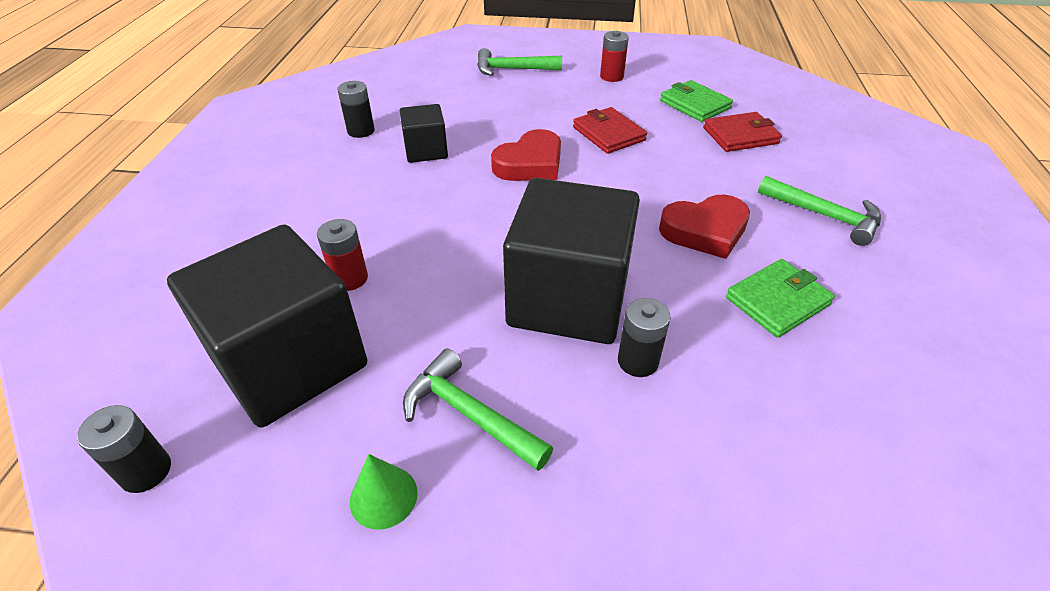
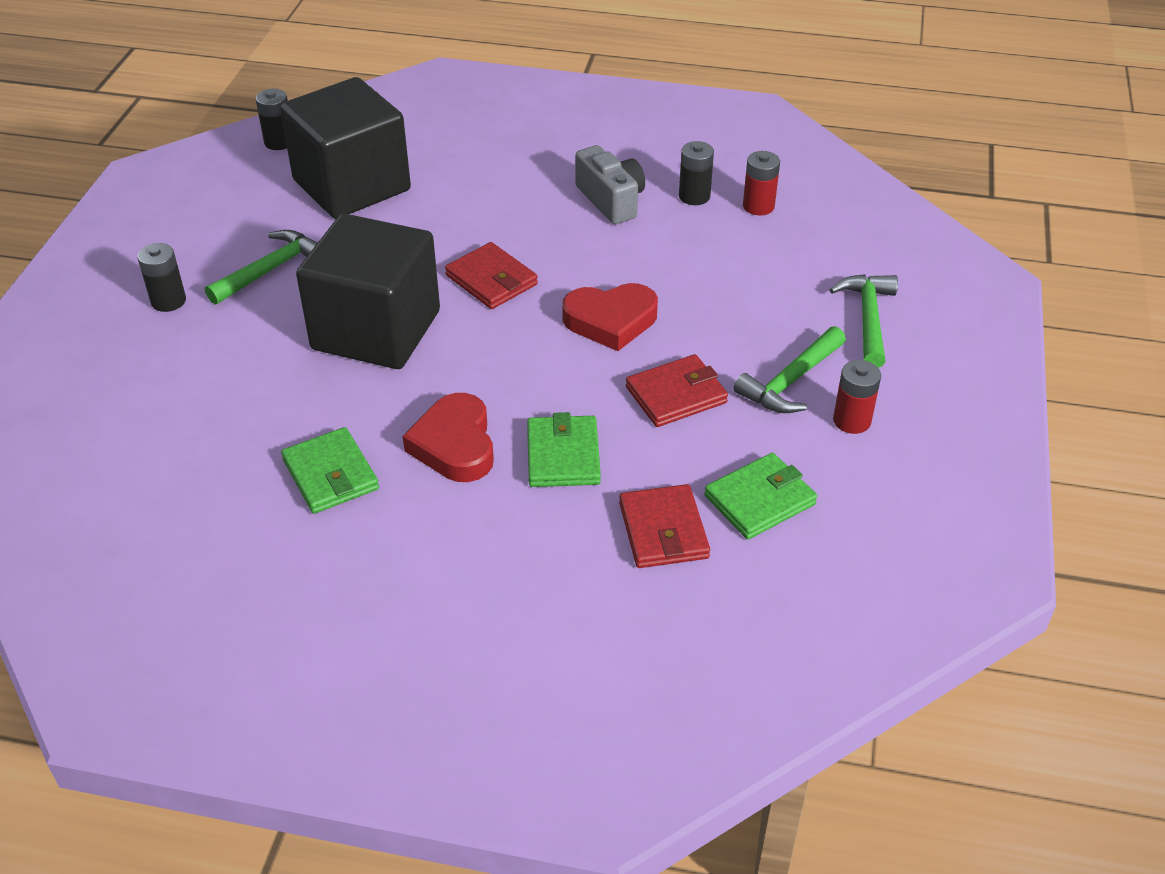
camera: 95 degrees right, 0 degrees up
red battery [317,219,368,291] -> red battery moved to [743,151,780,216]
green cone [350,454,418,530] -> none
black cube [400,104,448,163] -> none
red heart [491,129,561,181] -> red heart turned 60 degrees counterclockwise [562,283,658,351]
black battery [618,298,671,377] -> black battery moved to [137,243,186,312]
green hammer [758,176,881,246] -> green hammer moved to [734,326,846,413]
none -> red wallet [445,242,538,309]
none -> green wallet [527,412,601,487]
none -> grey camera [575,145,645,224]

